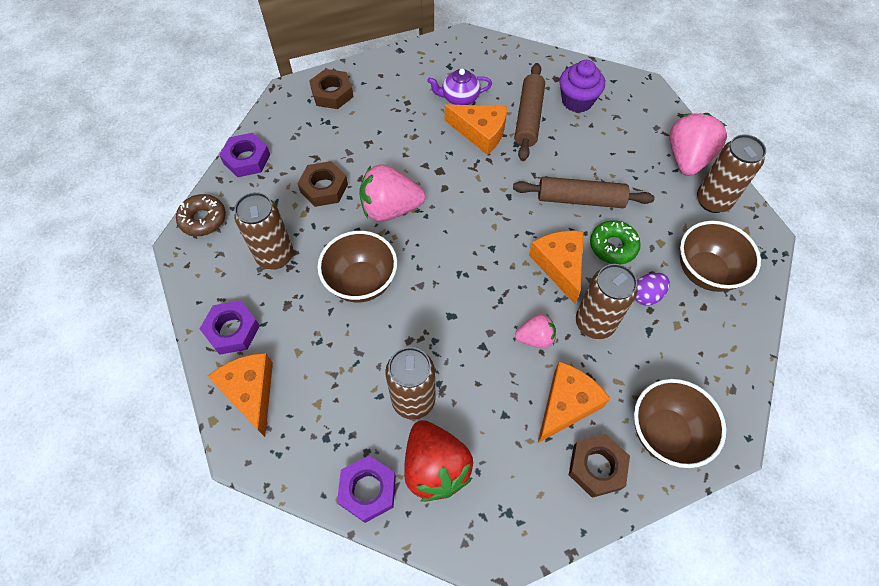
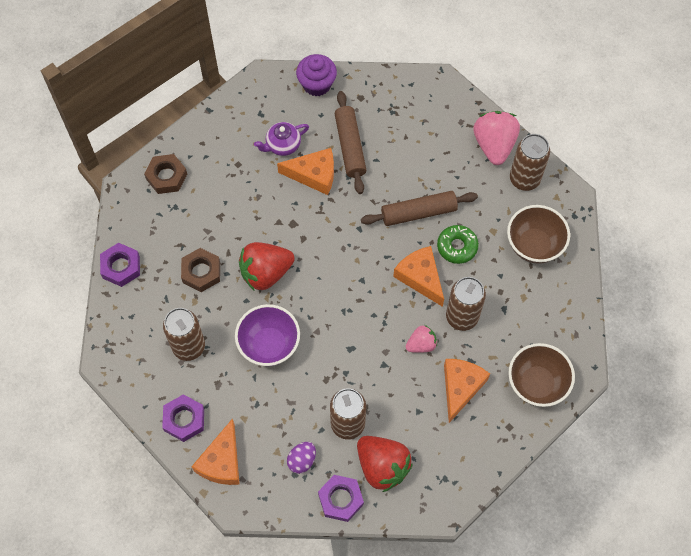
camera: 20 degrees left, 5 degrees up
brown donut [176,194,226,236] -> none
orange cheese [208,353,273,437] -> orange cheese turned 120 degrees counterclockwise [192,418,240,485]
brown bowl [317,231,397,302] -> purple bowl [235,304,300,366]
pink strawberry [359,164,425,222] -> red strawberry [239,242,295,290]
purple cupcake [559,60,605,113] -> purple cupcake moved to [296,54,337,96]
brown nut [569,434,630,498] -> none
purple egg [635,273,670,306] -> purple egg moved to [287,442,316,474]

